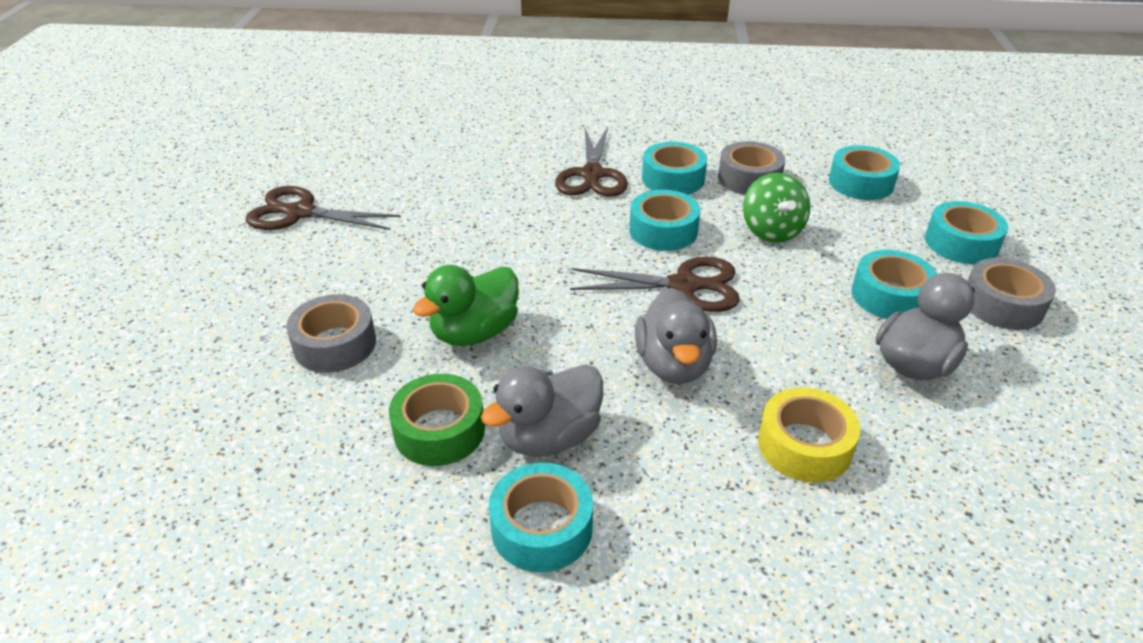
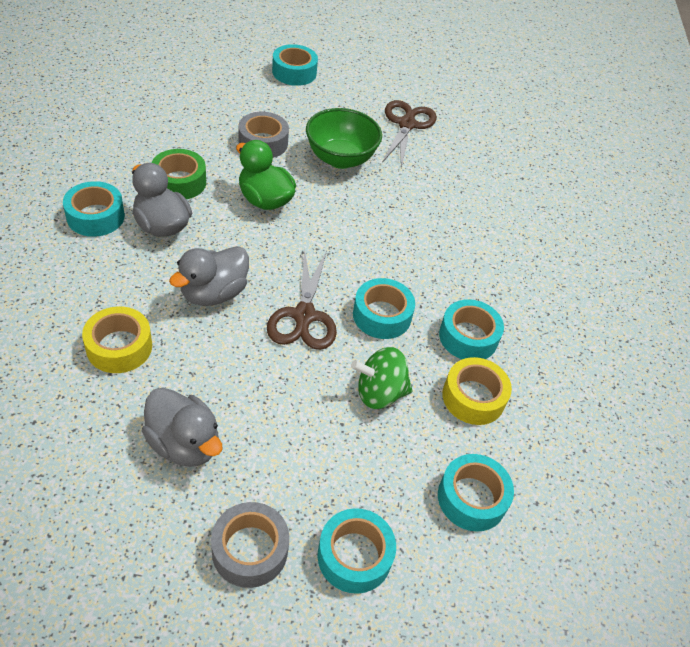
camera: 85 degrees right, 10 degrees up
brown scissors [555,127,628,197] -> none
grey duck [635,288,717,384] -> grey duck turned 45 degrees counterclockwise [169,246,249,306]
grey tape [718,141,785,195] -> yellow tape [442,357,512,425]
turquoise tape [852,250,937,319] -> turquoise tape moved to [272,44,318,86]
none -> green bowl [306,108,382,169]

